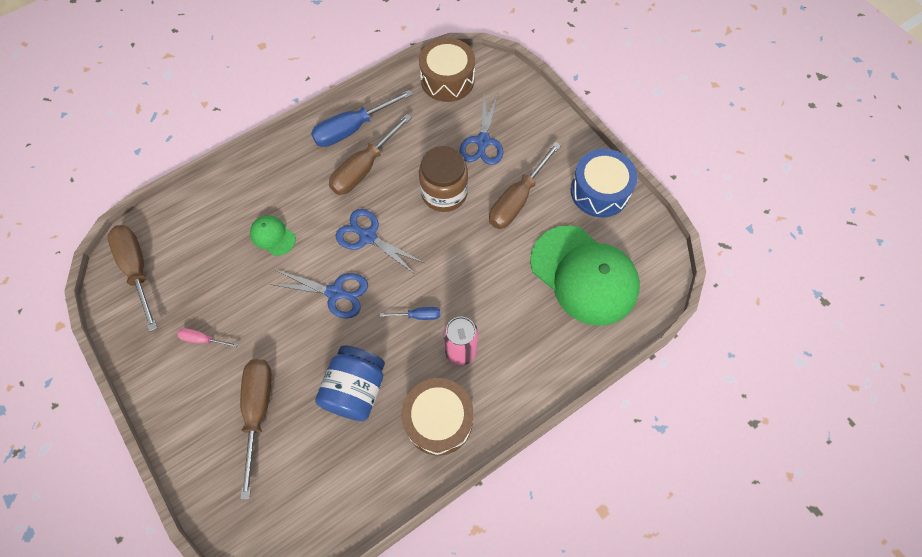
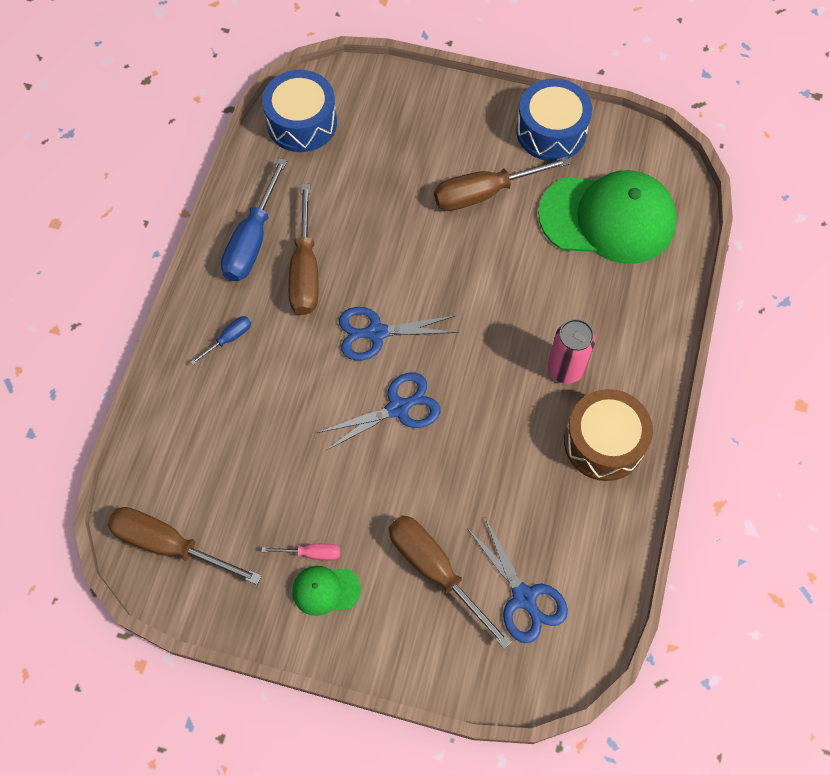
camera: 40 degrees left, 0 degrees up
pink screwdriver [177,328,238,348] -> pink screwdriver turned 150 degrees counterclockwise [261,544,340,560]
green cap [250,215,296,256] -> green cap moved to [292,566,361,616]
blue jar [315,346,385,421] -> none
blue screwdriver [380,307,440,320] -> blue screwdriver moved to [190,316,251,365]
brown drum [419,38,475,102] -> blue drum [262,70,337,152]
brown jar [419,146,468,212] -> none
blue scissors [459,94,503,165] -> blue scissors moved to [467,518,568,643]
brown screwdriver [489,142,561,229] -> brown screwdriver turned 75 degrees clockwise [434,156,570,211]

